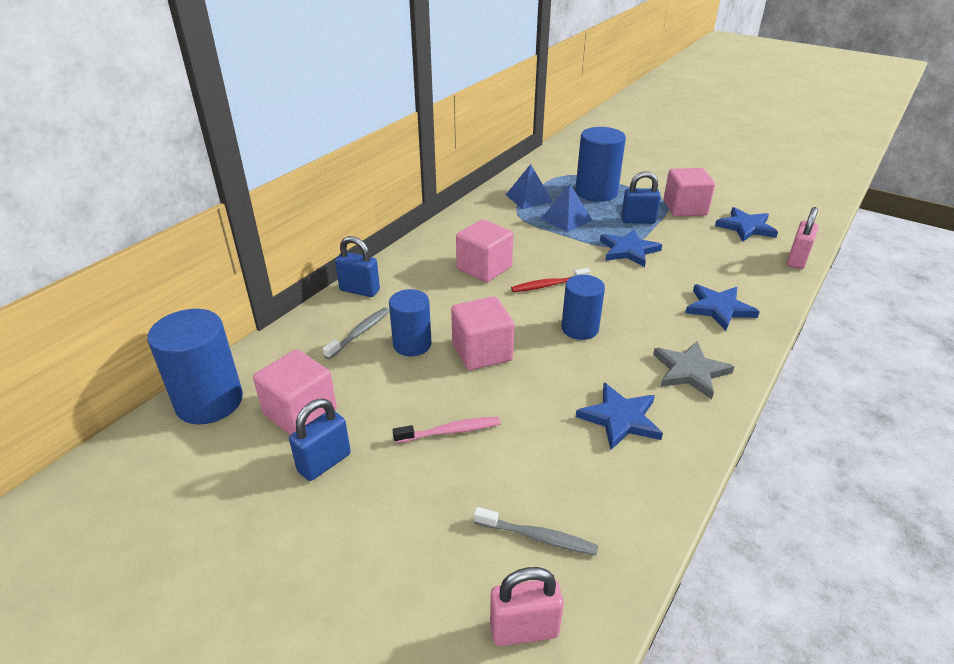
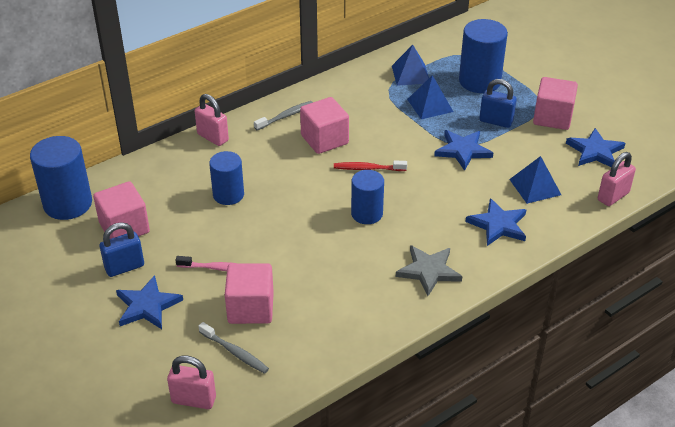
camera: 20 degrees right, 5 degrees up
grey toothbrush [323,308,389,359] -> grey toothbrush moved to [254,101,313,130]
blue padlock [335,236,380,297] -> pink padlock [195,94,229,146]
pink cube [451,296,514,370] -> pink cube moved to [225,263,274,324]
blue star [576,383,663,450] -> blue star moved to [116,275,183,329]
none -> blue pyramid [509,156,561,204]

